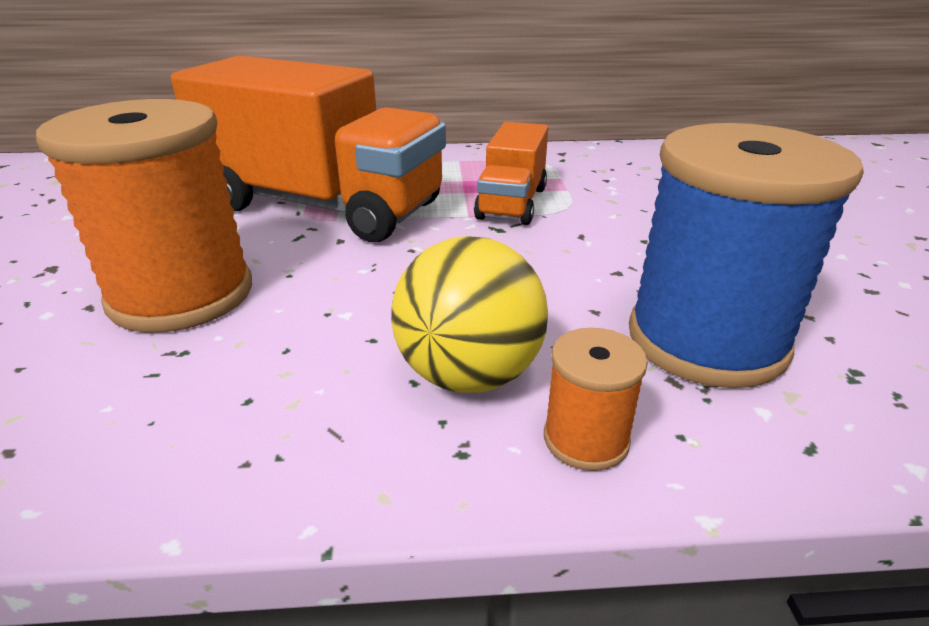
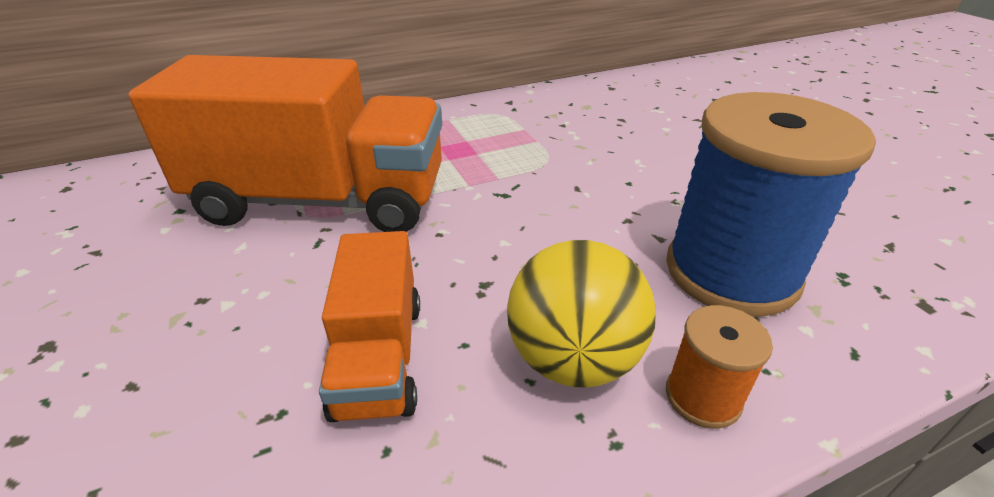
camera: 20 degrees left, 5 degrees up
orange spool [36,99,252,333] -> none
orange truck [474,122,548,225] -> orange truck moved to [319,231,420,422]

